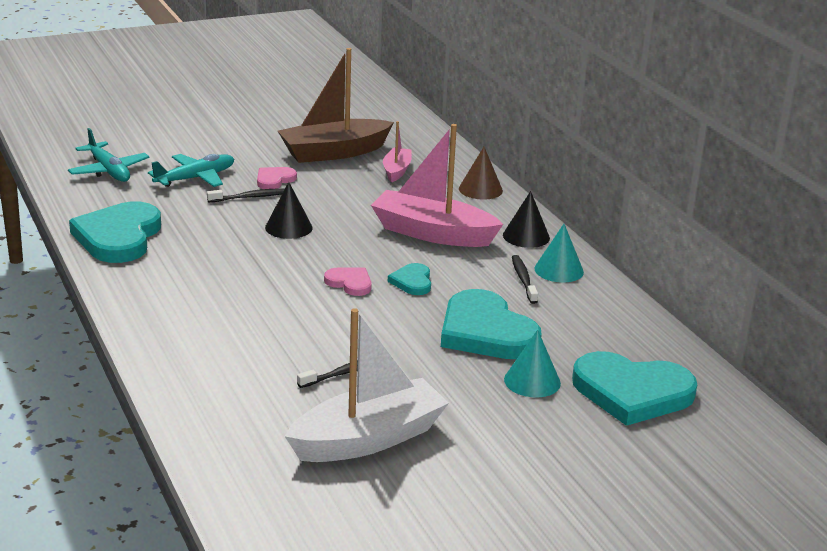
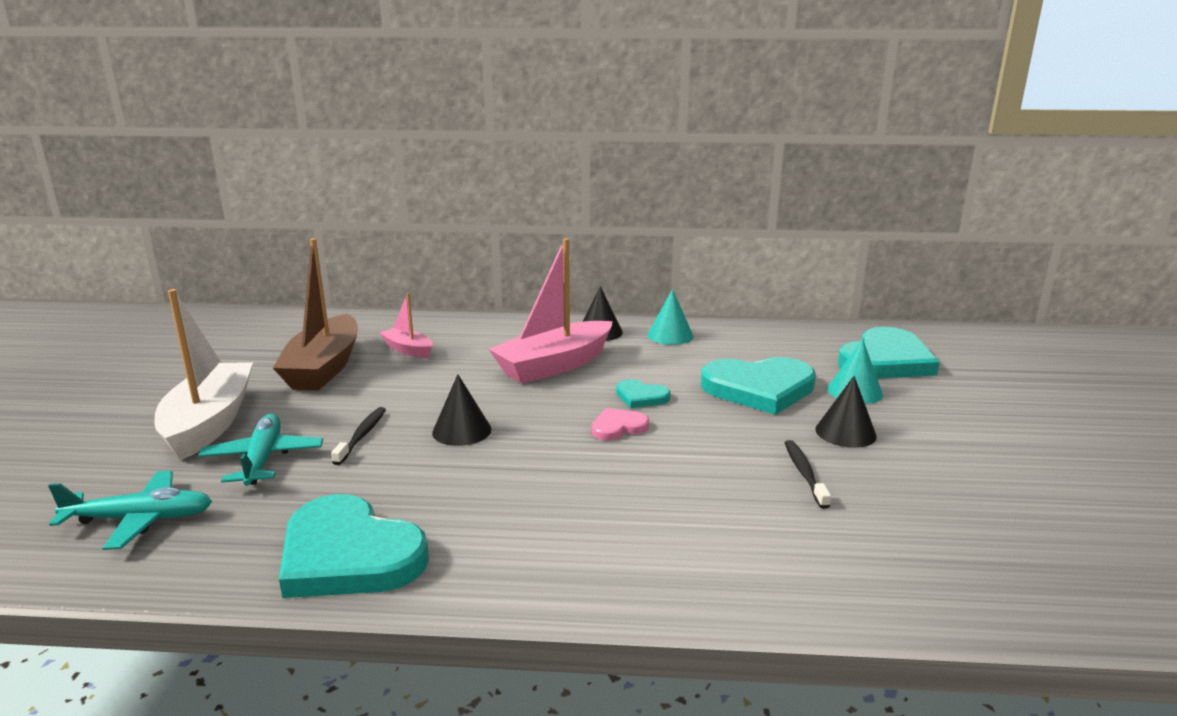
camera: 60 degrees left, 5 degrees down
pink heart [257,167,297,189] -> none
white boat [285,308,449,462] -> white boat moved to [154,289,253,461]
brown cone [459,147,503,200] -> none
black toothbrush [512,255,538,304] -> none
none -> black cone [815,376,877,448]

